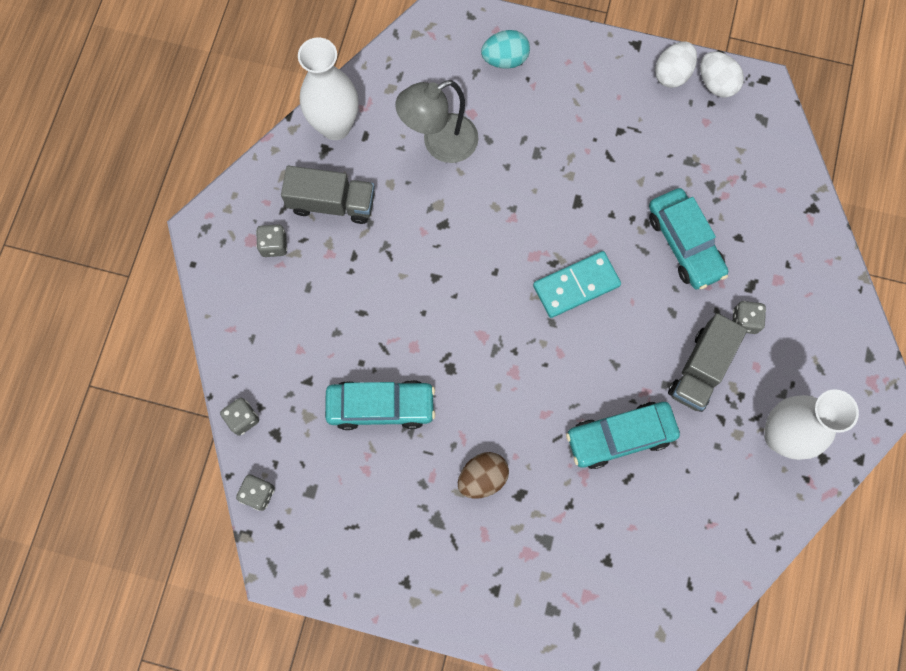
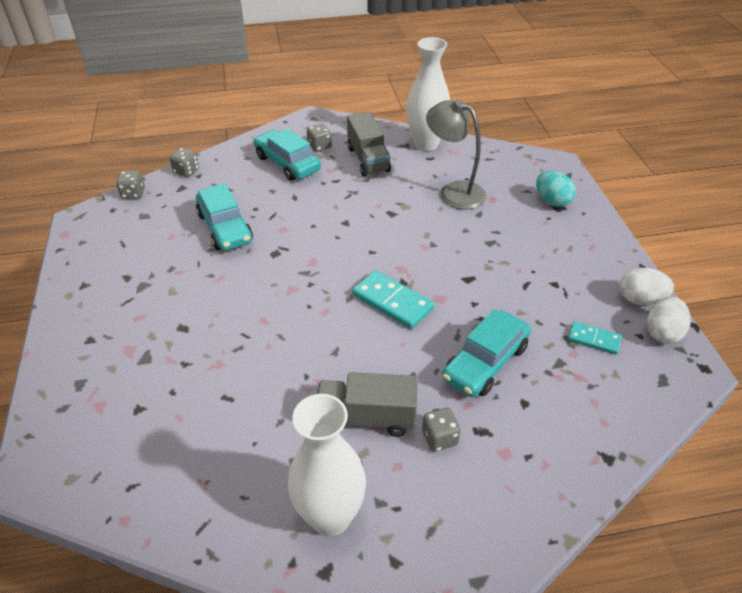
camera: 65 degrees right, 30 degrees down
brown egg [458,452,509,499] -> none
turquoise car [566,402,680,469] -> turquoise car moved to [254,129,321,181]
none -> turquoise domino [568,321,622,355]

